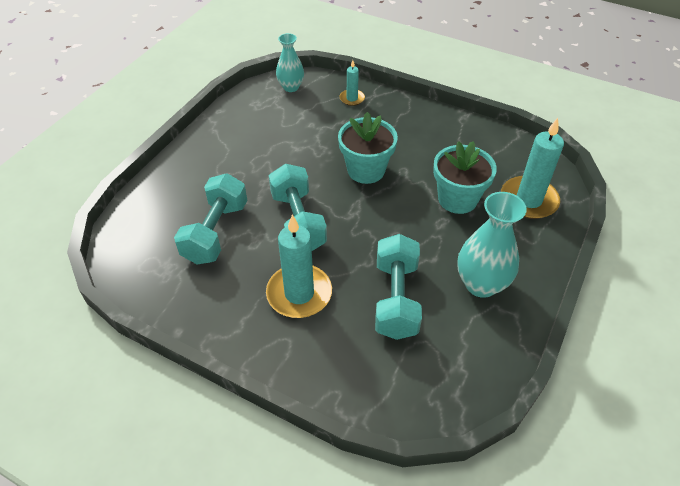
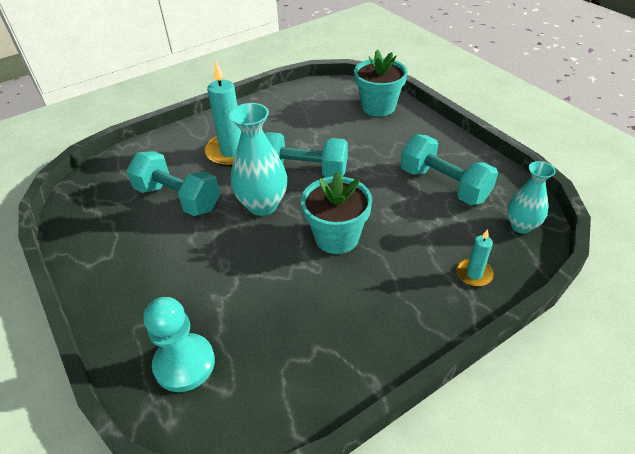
camera: 120 degrees right, 5 degrees down
turquoise dumbbell [174,173,247,265] -> turquoise dumbbell moved to [401,134,498,205]
turquoise flower pot [433,141,497,214] -> turquoise flower pot moved to [354,49,408,117]
turquoise vase [457,192,527,298] -> turquoise vase moved to [229,103,287,216]
turquoise candle [501,118,564,219] -> turquoise pawn [143,297,215,392]

